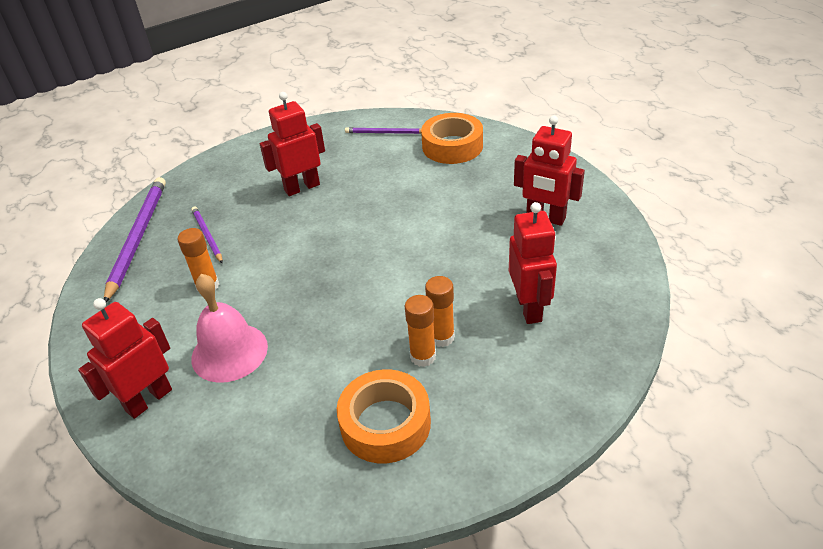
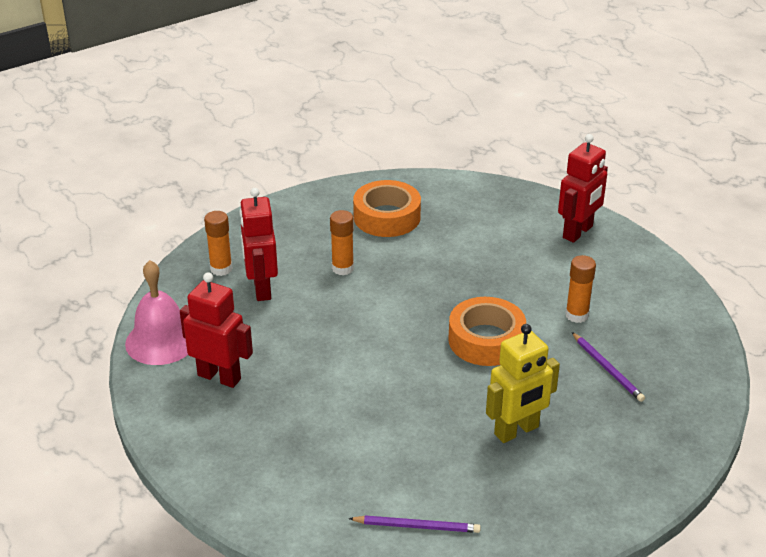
camera: 175 degrees right, 5 degrees down
purple pencil [104,177,166,302] -> none
pink bell [191,274,268,383] -> pink bell moved to [125,260,188,365]
red robot [260,92,325,196] -> yellow robot [486,324,560,443]
orange glue stick [405,295,436,367] -> orange glue stick moved to [204,211,233,276]
orange tape [421,113,483,164] -> orange tape moved to [448,297,526,366]

